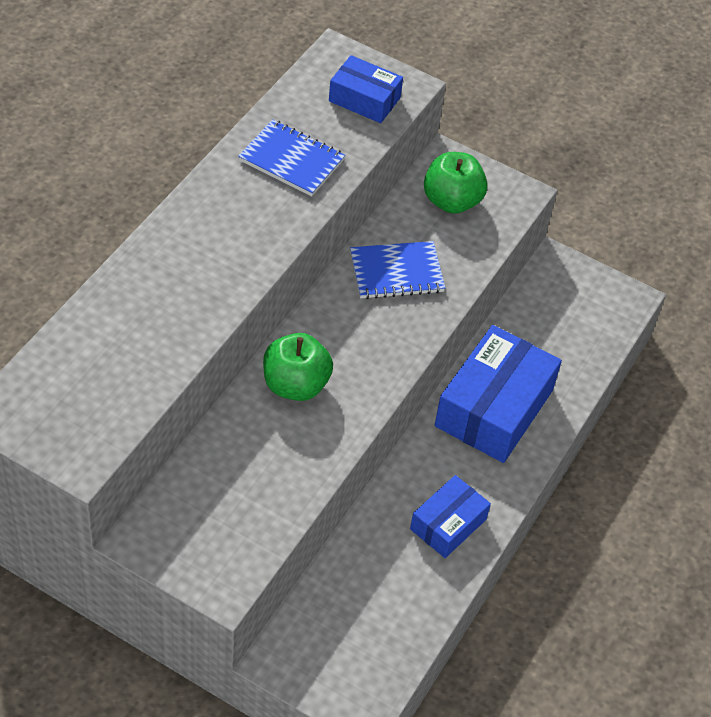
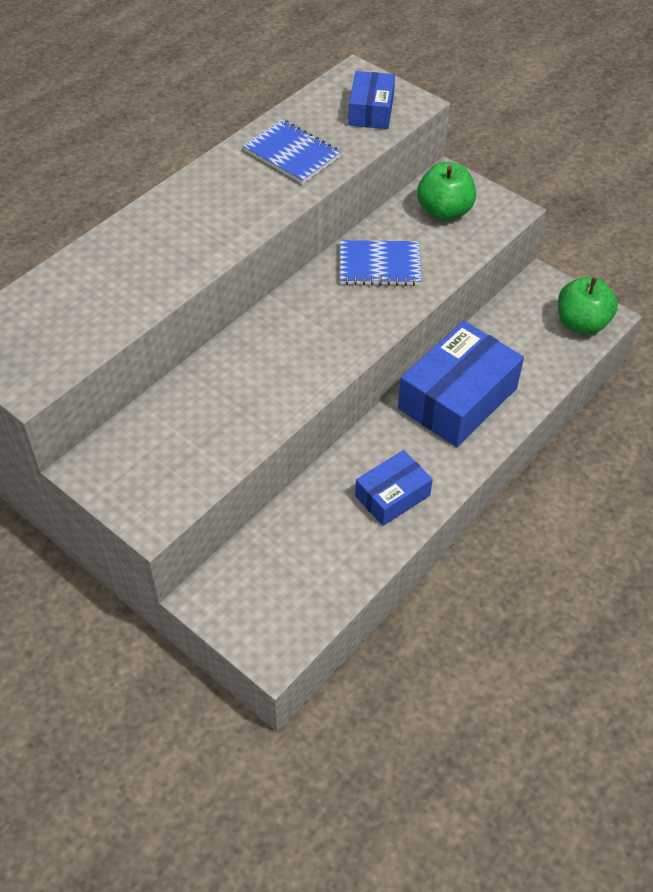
camera: 15 degrees right, 0 degrees up
green apple [263,333,333,401] -> green apple moved to [558,277,618,335]
blue box [329,55,403,123] -> blue box turned 60 degrees clockwise [348,71,395,129]

